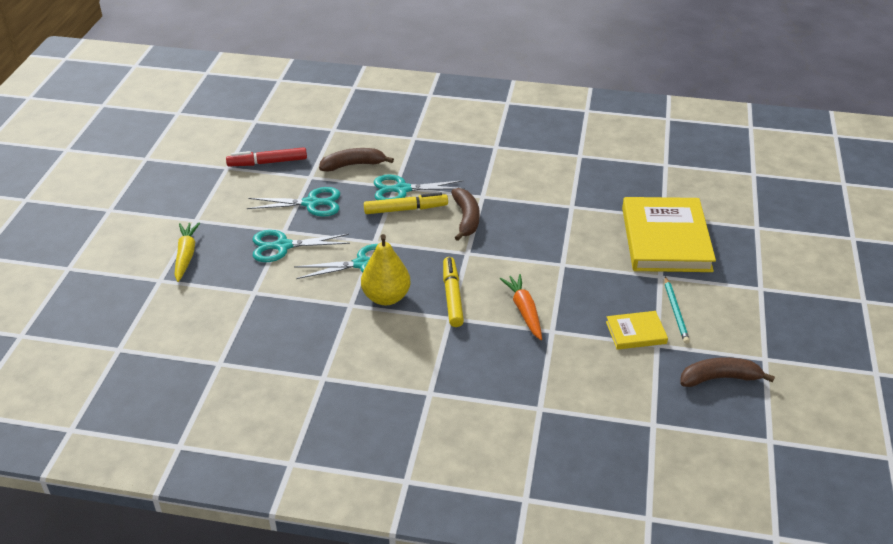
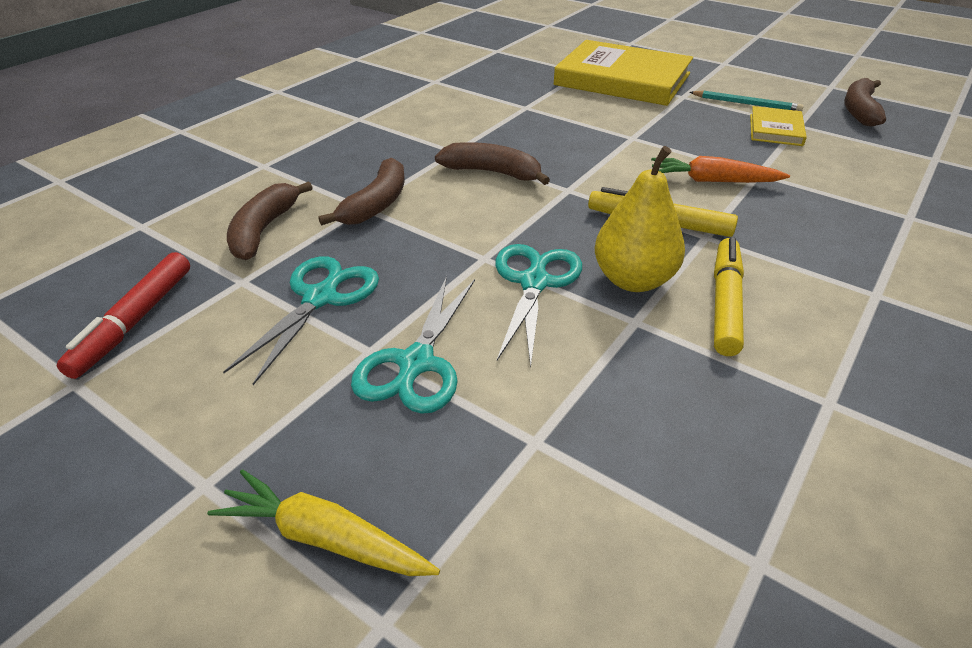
camera: 65 degrees left, 0 degrees up
yellow marker [364,192,448,214] -> yellow marker moved to [714,237,744,356]
turquoise scissors [374,174,465,200] -> brown banana [318,158,404,226]

